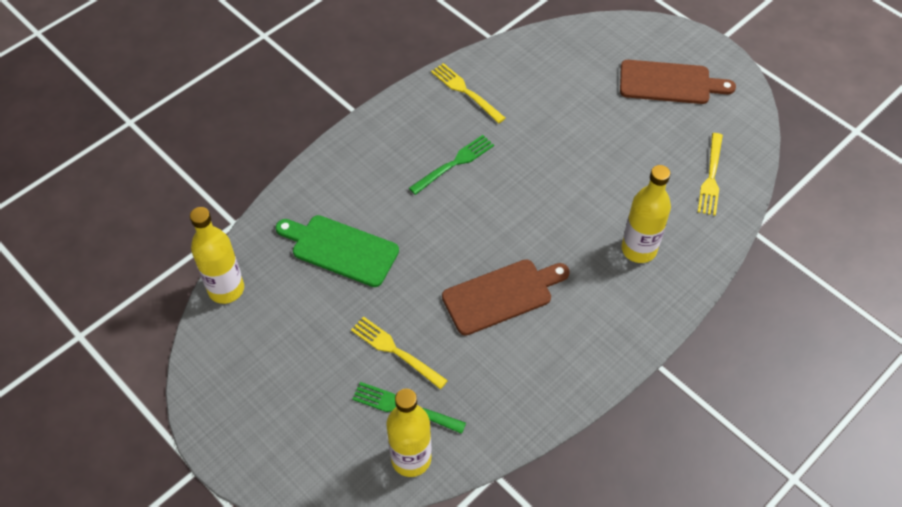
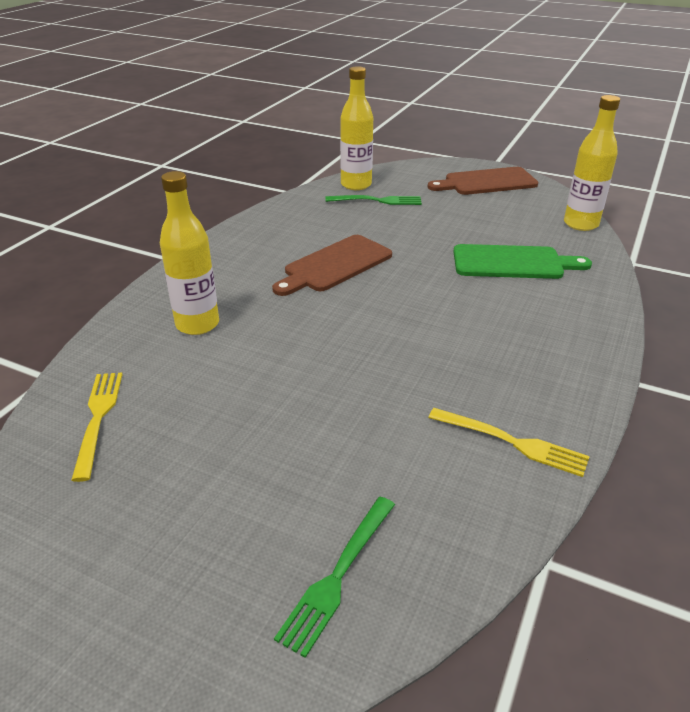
camera: 160 degrees right, 20 degrees down
yellow fork [351,316,448,389] -> none
green fork [409,135,494,195] -> green fork moved to [274,497,395,658]
brown cutting board [620,60,736,104] -> brown cutting board moved to [428,167,538,195]

